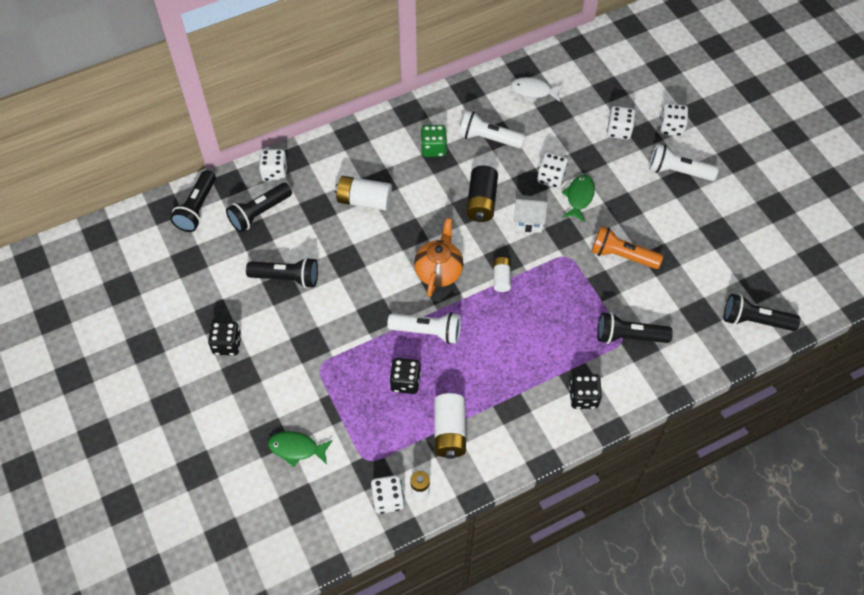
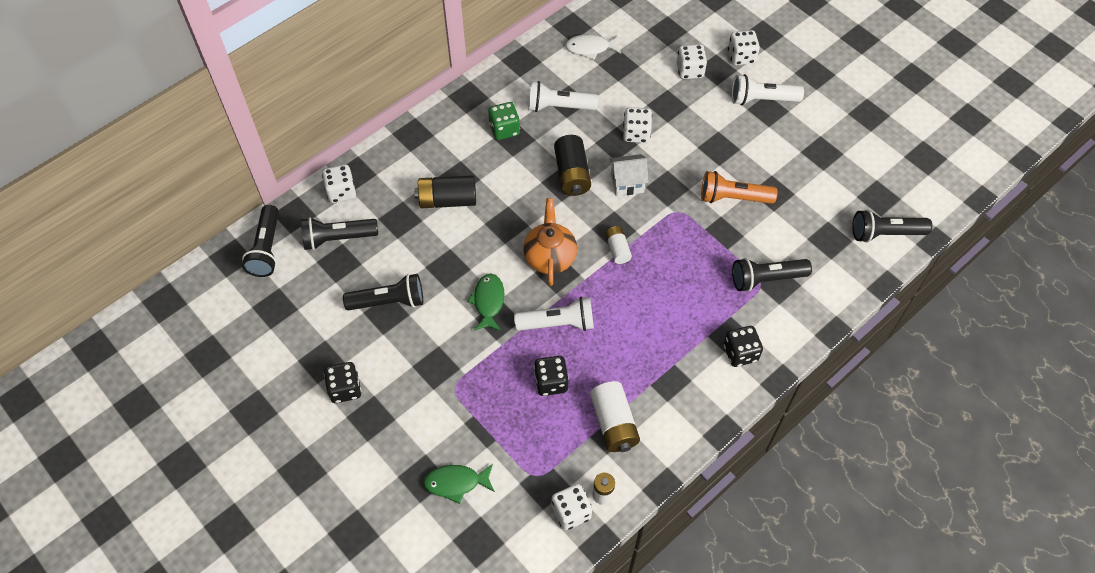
camera: 15 degrees left, 0 degrees up
black flashlight [226,183,292,232] -> black flashlight turned 45 degrees clockwise [301,217,378,250]
white battery [335,176,392,211] -> black battery [414,175,476,208]
green fish [562,175,595,222] -> green fish moved to [467,274,505,331]

